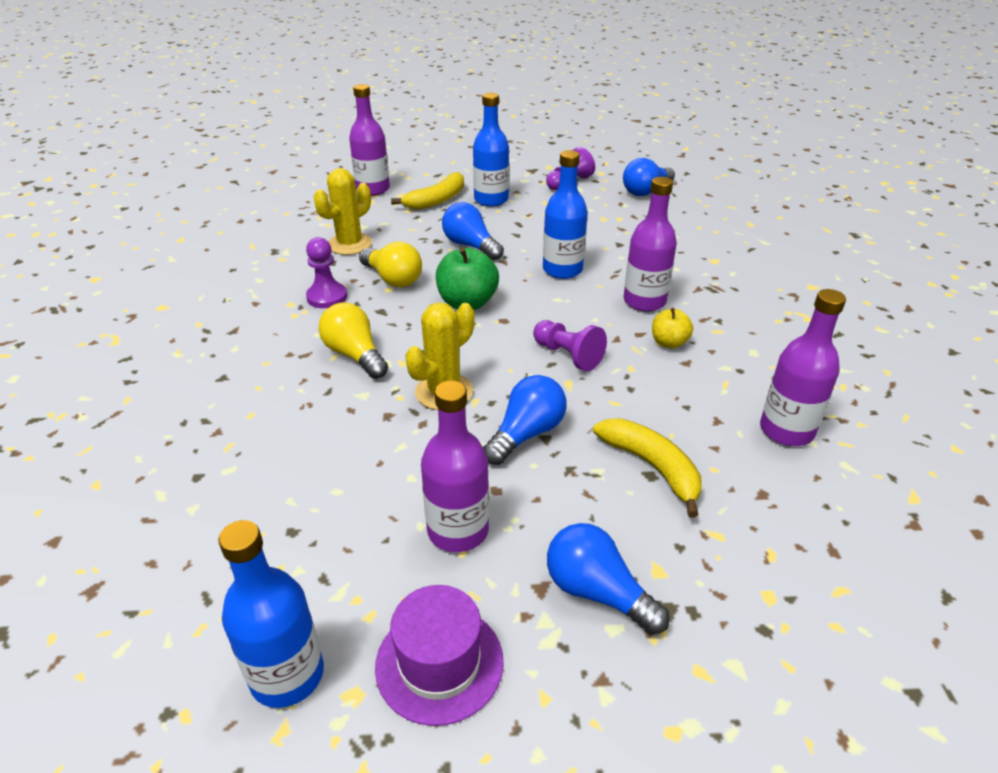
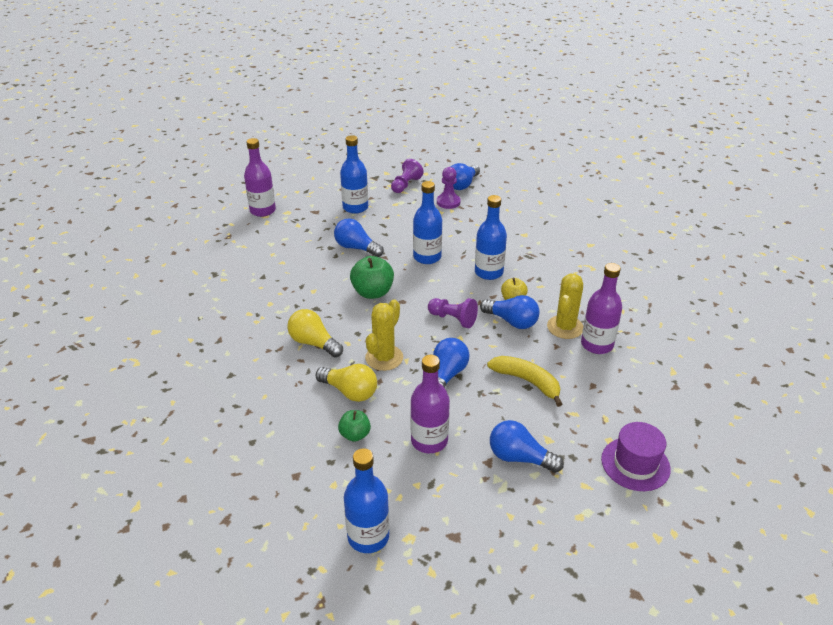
camera: 15 degrees left, 0 degrees up
purple pawn [306,237,347,308] -> purple pawn moved to [437,167,461,209]
yellow cactus [314,168,372,255] -> yellow cactus moved to [547,274,583,339]
yellow light bulb [359,242,422,287] -> yellow light bulb moved to [316,364,377,402]
purple hat [375,585,504,726] -> purple hat moved to [601,422,671,491]
yellow banana [391,172,464,210] -> none
purple bottle [624,177,677,312] -> blue bottle [475,195,507,280]
none -> green apple [338,410,371,442]
none -> blue light bulb [480,295,540,329]

